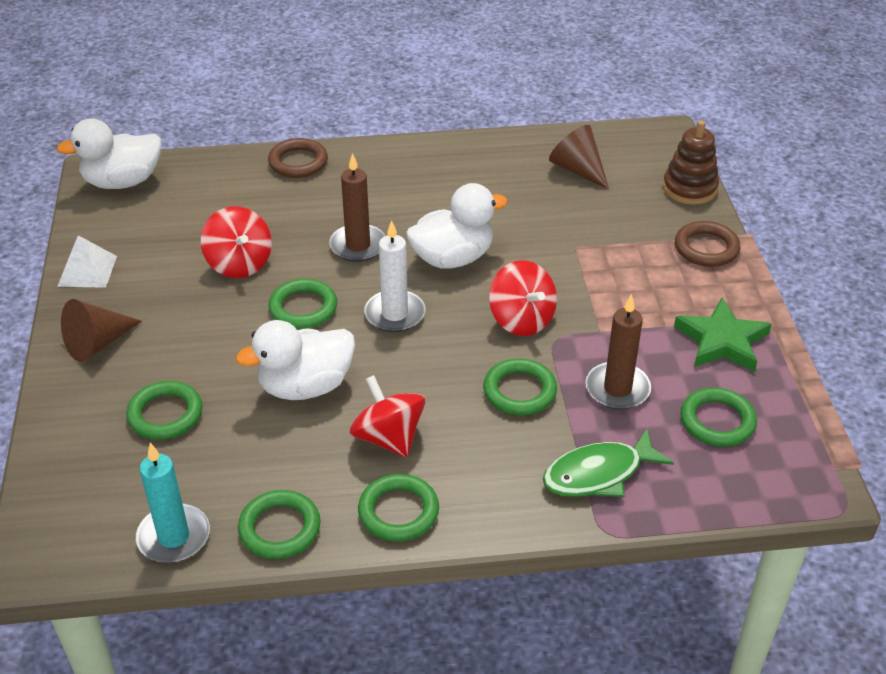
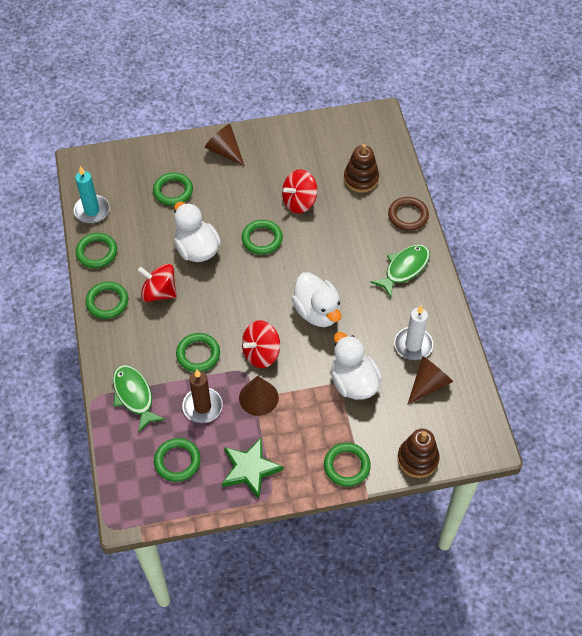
camera: 85 degrees right, 15 degrees up
white duck [56,118,161,189] -> white duck moved to [331,332,382,400]
white pyramid [57,235,117,288] -> none
brown candle [329,153,385,262] -> none
red spinning top [350,375,426,457] -> red spinning top turned 120 degrees counterclockwise [138,264,177,302]
white candle [364,220,425,332] -> white candle moved to [394,305,433,360]
brown ring [675,221,741,267] -> green ring [324,443,371,487]
none -> brown cone [239,376,279,416]
none -> brown stacking toy [344,144,379,193]
none -> green fish [370,245,430,298]

